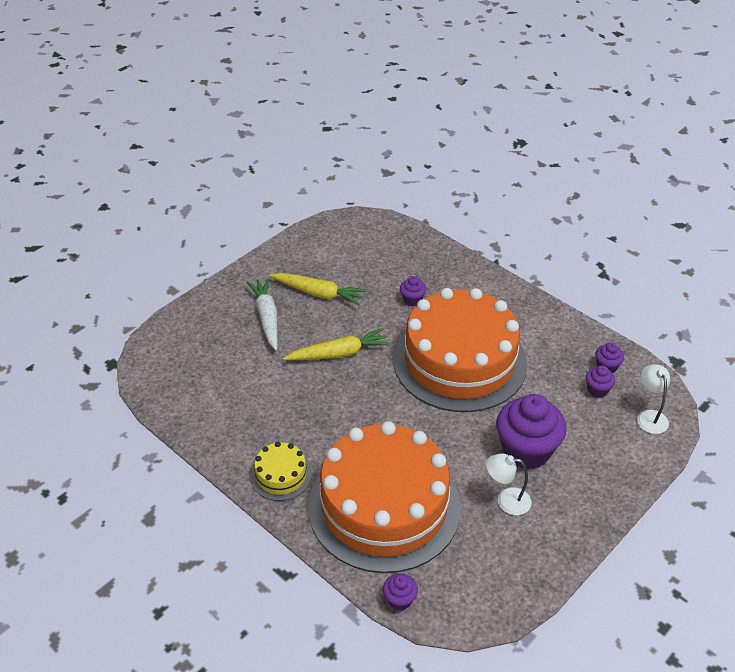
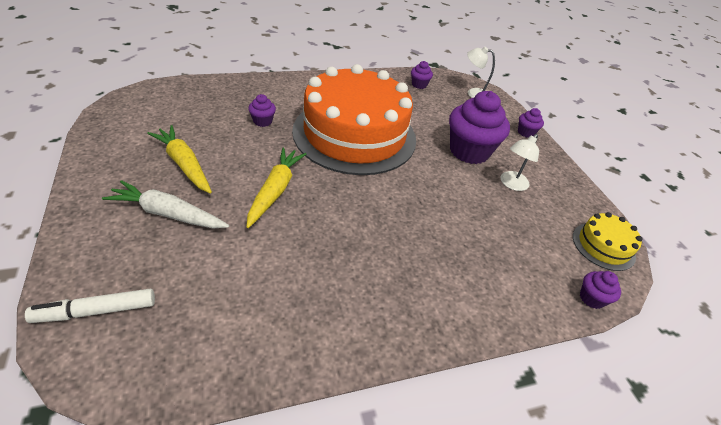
camera: 65 degrees left, 0 degrees up
yellow cake [250,442,312,501] -> yellow cake moved to [573,212,643,271]
yellow carrot [269,273,367,305] -> yellow carrot turned 90 degrees counterclockwise [147,125,212,194]
orange cake [308,421,461,573] -> none
purple cupcake [586,366,615,398] -> purple cupcake moved to [518,108,544,138]
none -> white marker [25,289,155,323]

